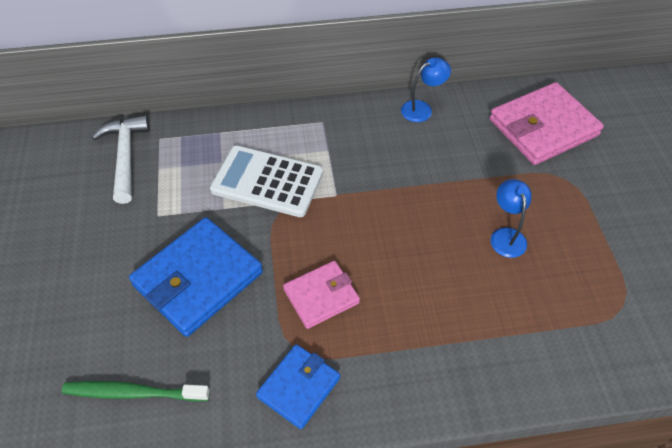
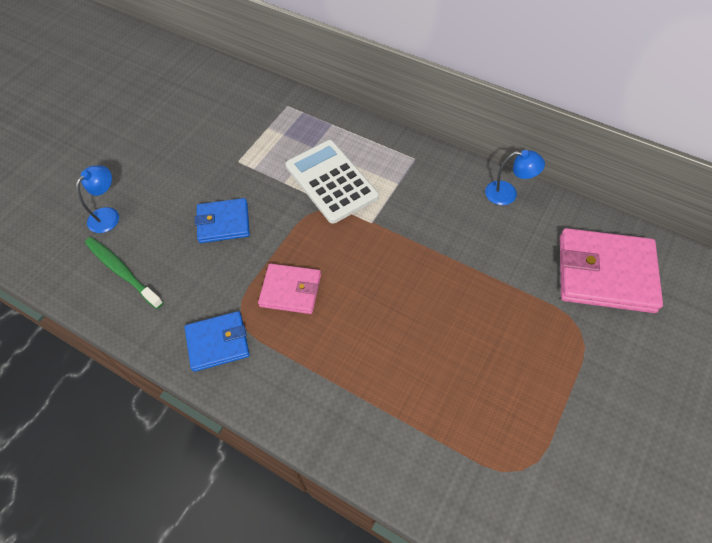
camera: 40 degrees right, 5 degrees up
white hammer [92,115,150,204] -> none
blue wallet [129,217,263,337] -> blue wallet [195,198,250,243], size x0.59
blue lamp [491,179,532,258] -> blue lamp moved to [76,165,119,233]

